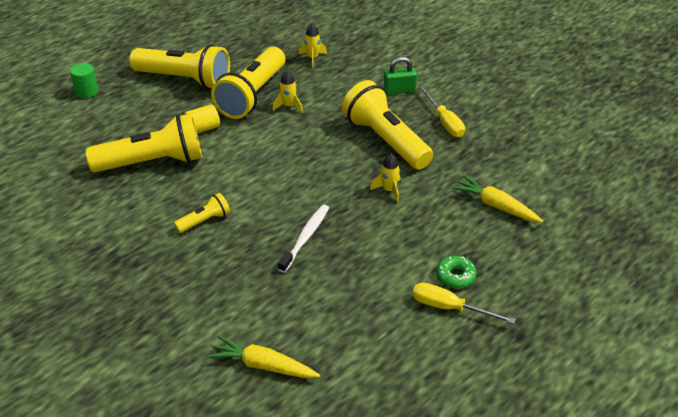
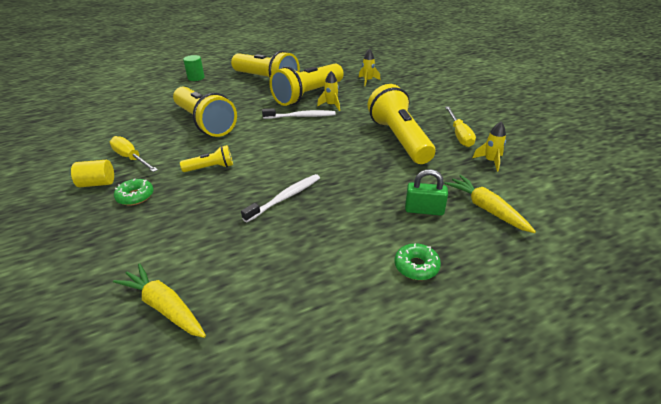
camera: 20 degrees right, 5 degrees down
yellow flashlight [86,113,202,172] -> yellow flashlight turned 45 degrees clockwise [173,87,237,137]
yellow cylinder [184,104,220,134] -> yellow cylinder moved to [71,160,114,187]
yellow rocket [370,154,400,203] -> yellow rocket moved to [473,122,506,172]
green padlock [384,57,417,95] -> green padlock moved to [405,169,448,216]
yellow screwdriver [412,282,516,324] -> yellow screwdriver moved to [110,136,158,172]
none -> green donut [114,178,154,205]
none -> white toothbrush [262,108,336,119]

